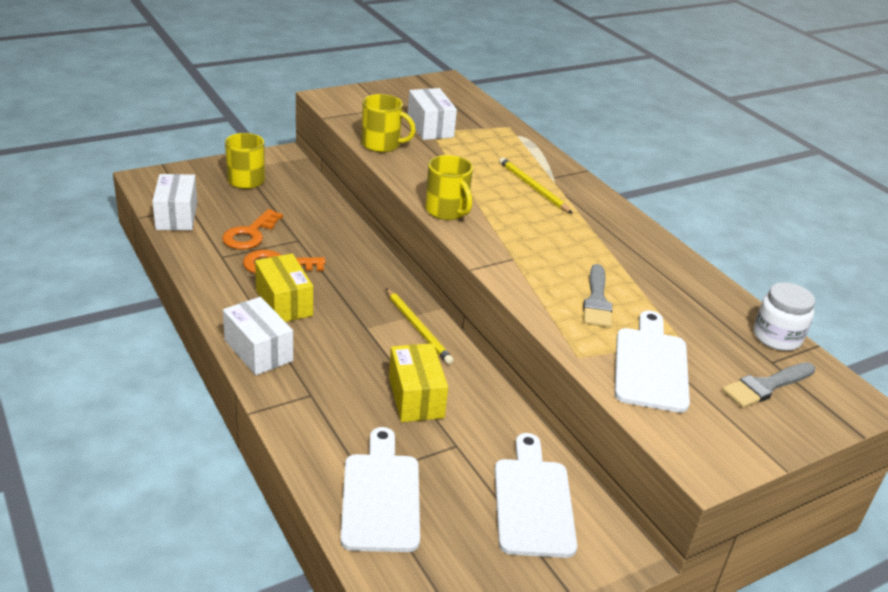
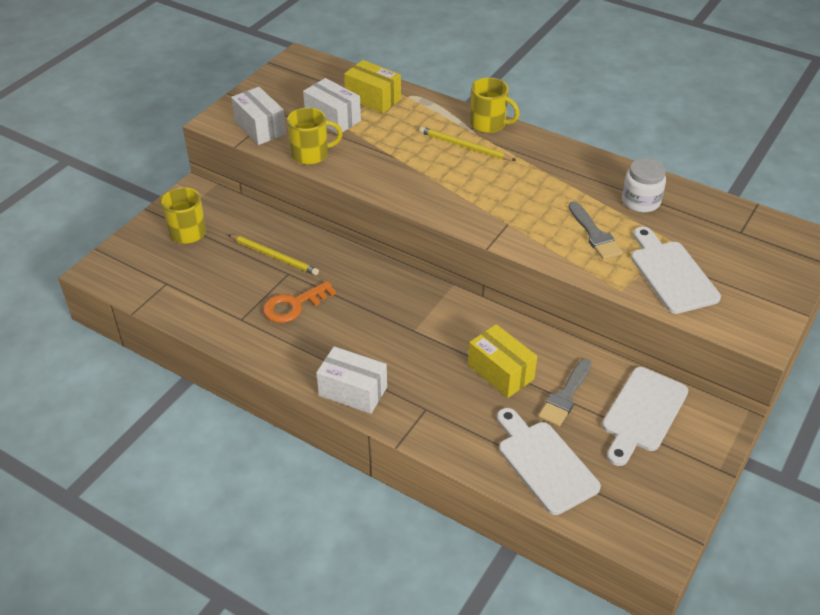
camera: 25 degrees left, 10 degrees up
white box [152,174,197,230] -> white box moved to [231,87,286,145]
orange key [222,209,283,249] -> none
yellow box [255,253,313,322] -> yellow box moved to [344,60,401,113]
yellow pencil [386,288,454,364] -> yellow pencil moved to [228,234,319,275]
yellow mug [425,155,473,220] -> yellow mug moved to [470,78,520,133]
white cutting board [495,433,577,558] -> white cutting board turned 120 degrees counterclockwise [602,367,688,466]
grey brush [722,362,815,408] -> grey brush moved to [538,359,592,427]
white jar [753,282,815,351] -> white jar moved to [622,158,666,212]

